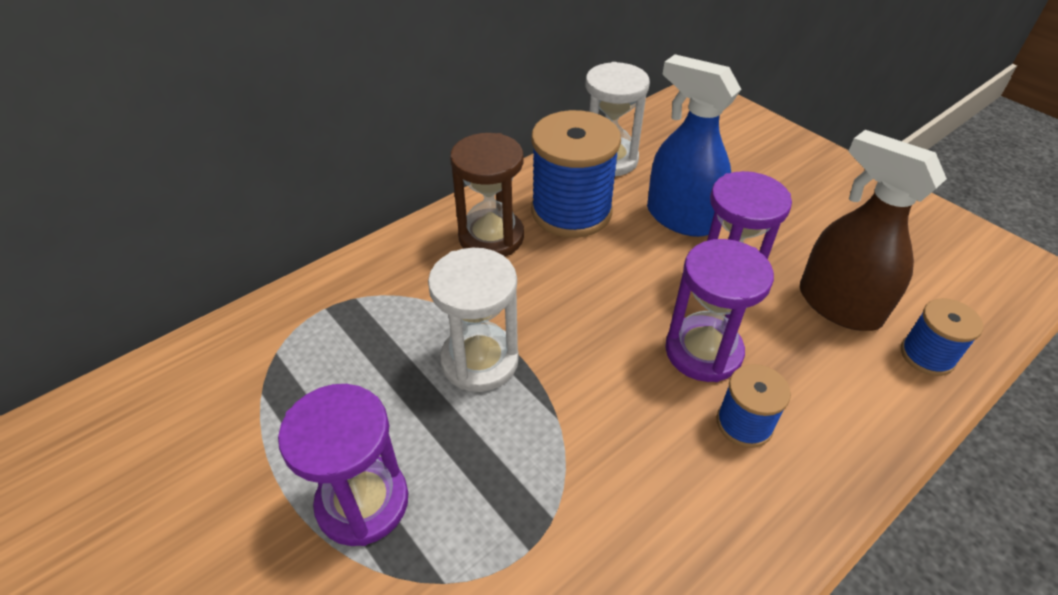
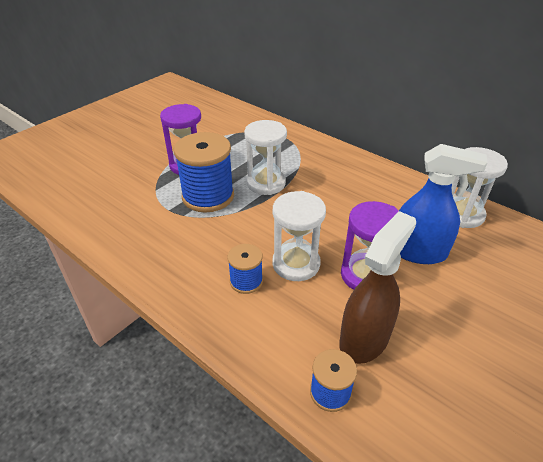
camera: 80 degrees right, 5 degrees down
brown hourglass [450,133,524,257] -> none
blue spool [531,110,621,238] -> blue spool moved to [174,132,234,213]
blue spray bottle [647,54,741,237] -> blue spray bottle turned 75 degrees clockwise [399,144,488,264]
purple hourglass [665,239,774,382] -> white hourglass [272,191,326,281]

